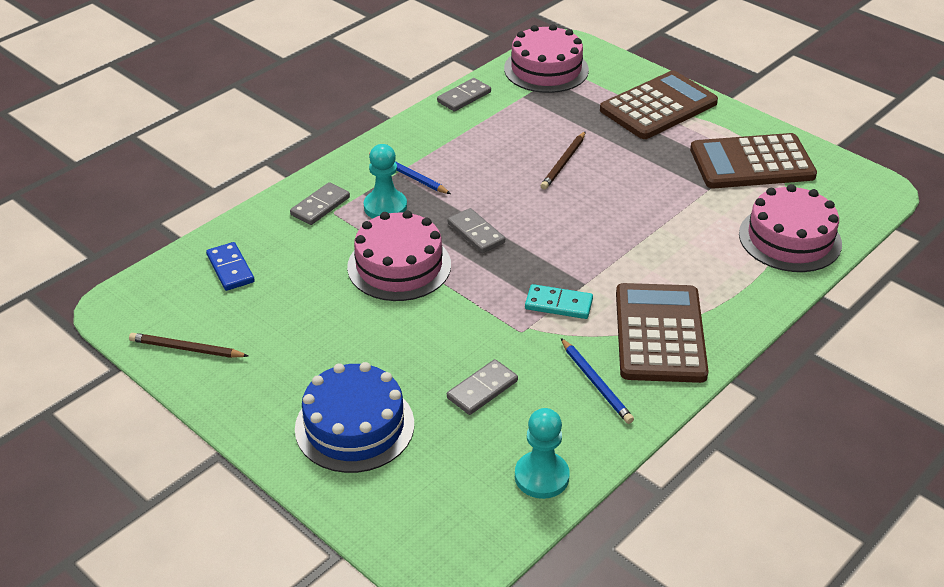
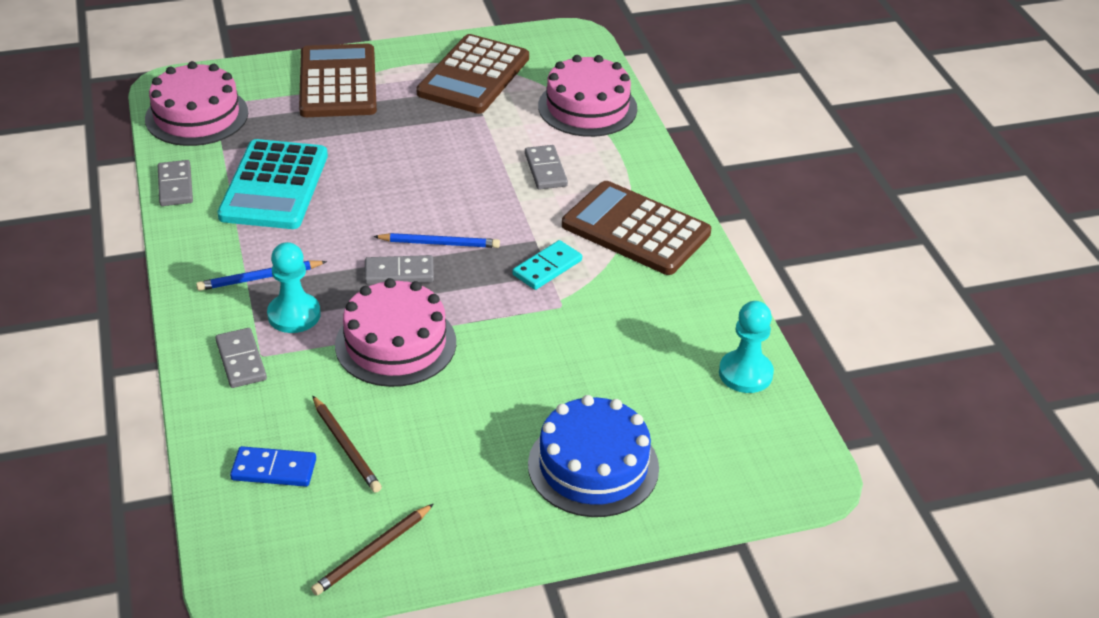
camera: 60 degrees left, 0 degrees up
grey domino [447,359,518,415] -> grey domino moved to [525,145,568,190]
brown pencil [540,131,586,190] -> brown pencil moved to [312,395,382,493]
blue pencil [561,338,634,424] -> blue pencil moved to [373,233,500,248]
none -> turquoise calculator [217,139,328,229]

